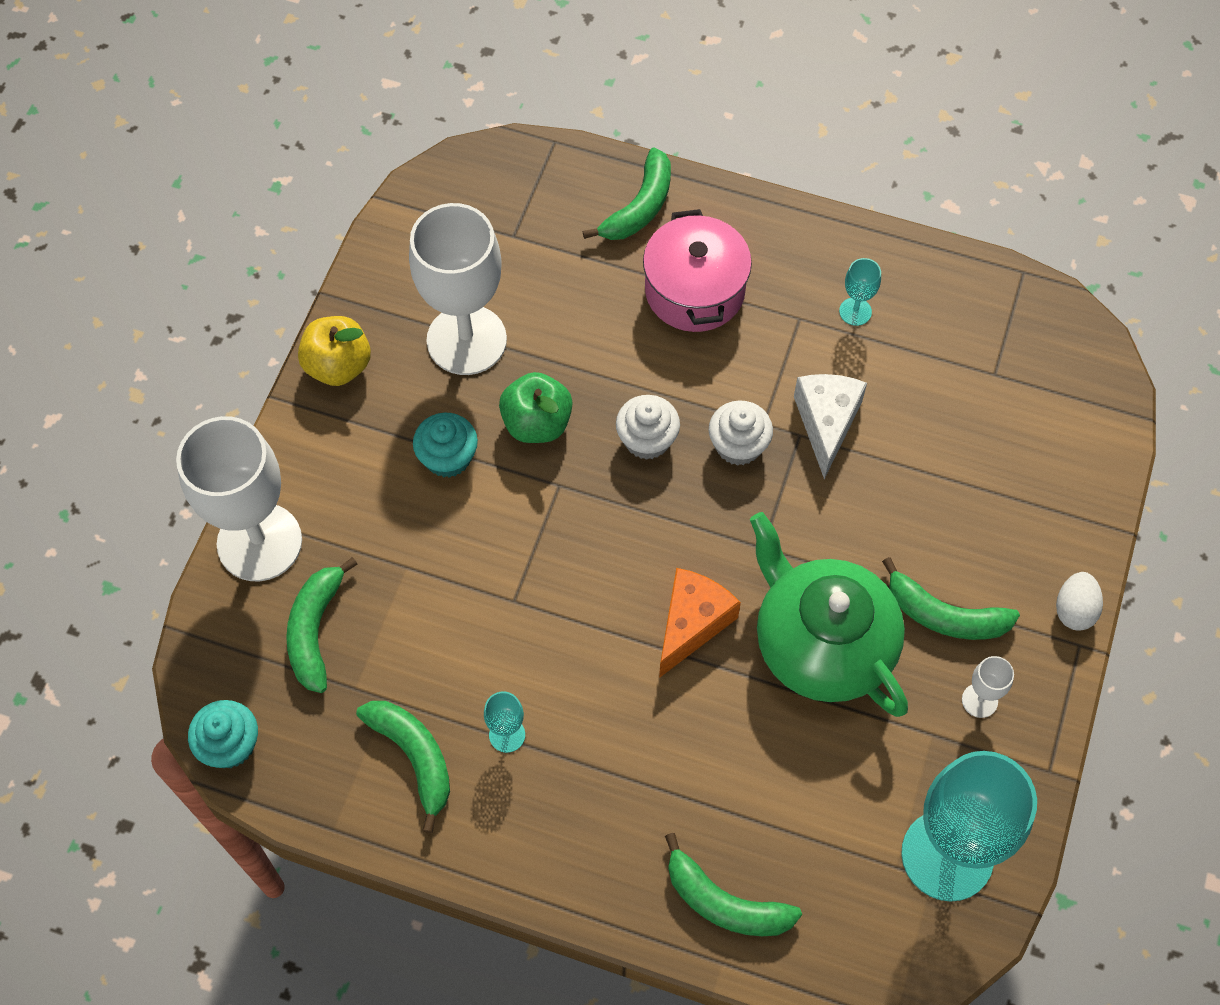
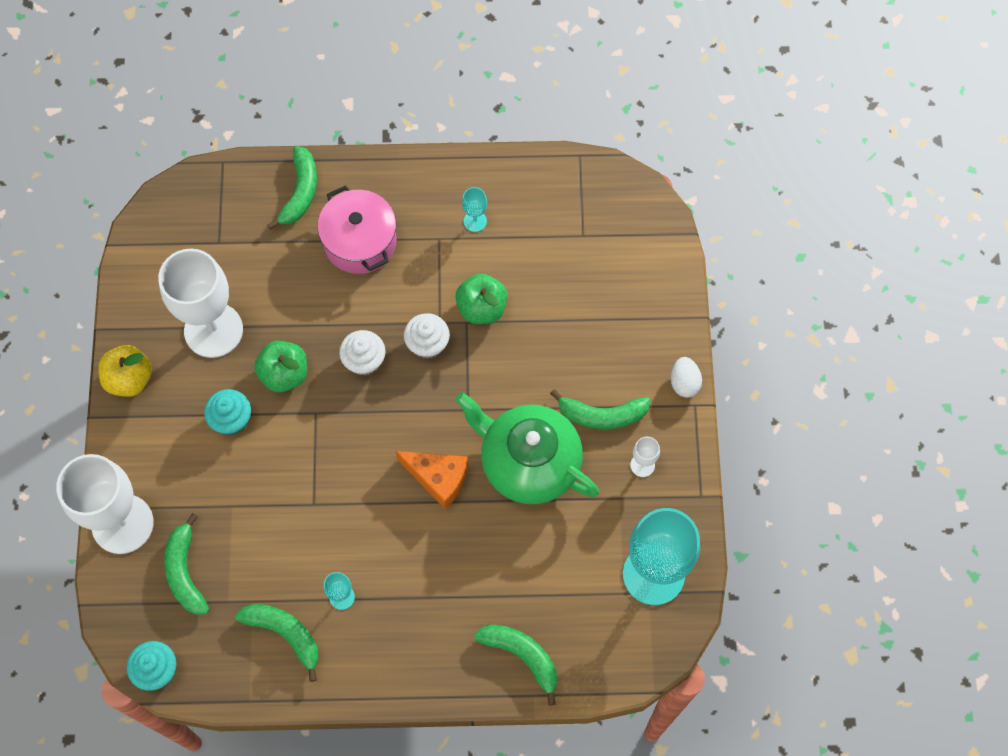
camera: 20 degrees left, 5 degrees up
orange cheese [659,568,741,678] -> orange cheese turned 105 degrees clockwise [395,451,468,510]
green banana [665,833,802,936] -> green banana turned 150 degrees counterclockwise [474,624,557,706]
white cheese [794,374,867,479] -> green apple [455,273,508,324]

